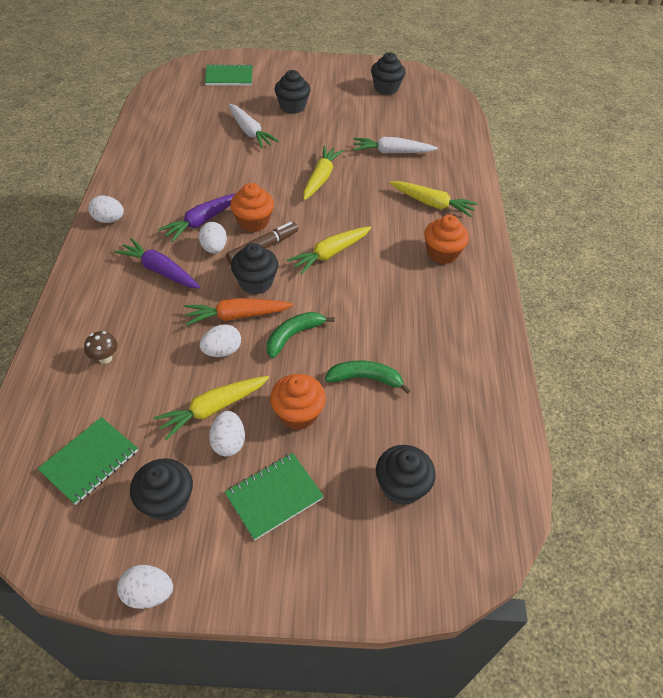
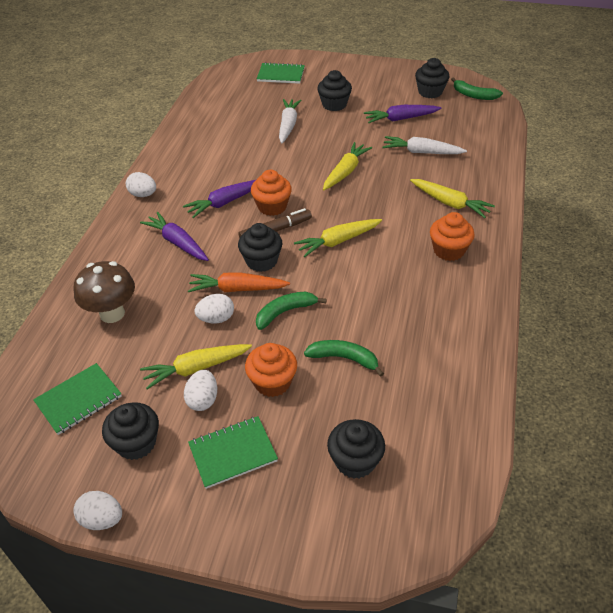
camera: 15 degrees right, 5 degrees down
brown mushroom [84,331,118,364] -> brown mushroom [74,261,135,323], size x2.02
white egg [199,222,227,253] -> none
white carrot [228,104,279,148] -> white carrot turned 150 degrees counterclockwise [279,99,301,143]
none -> purple carrot [364,105,441,123]
none -> green banana [451,77,503,100]

